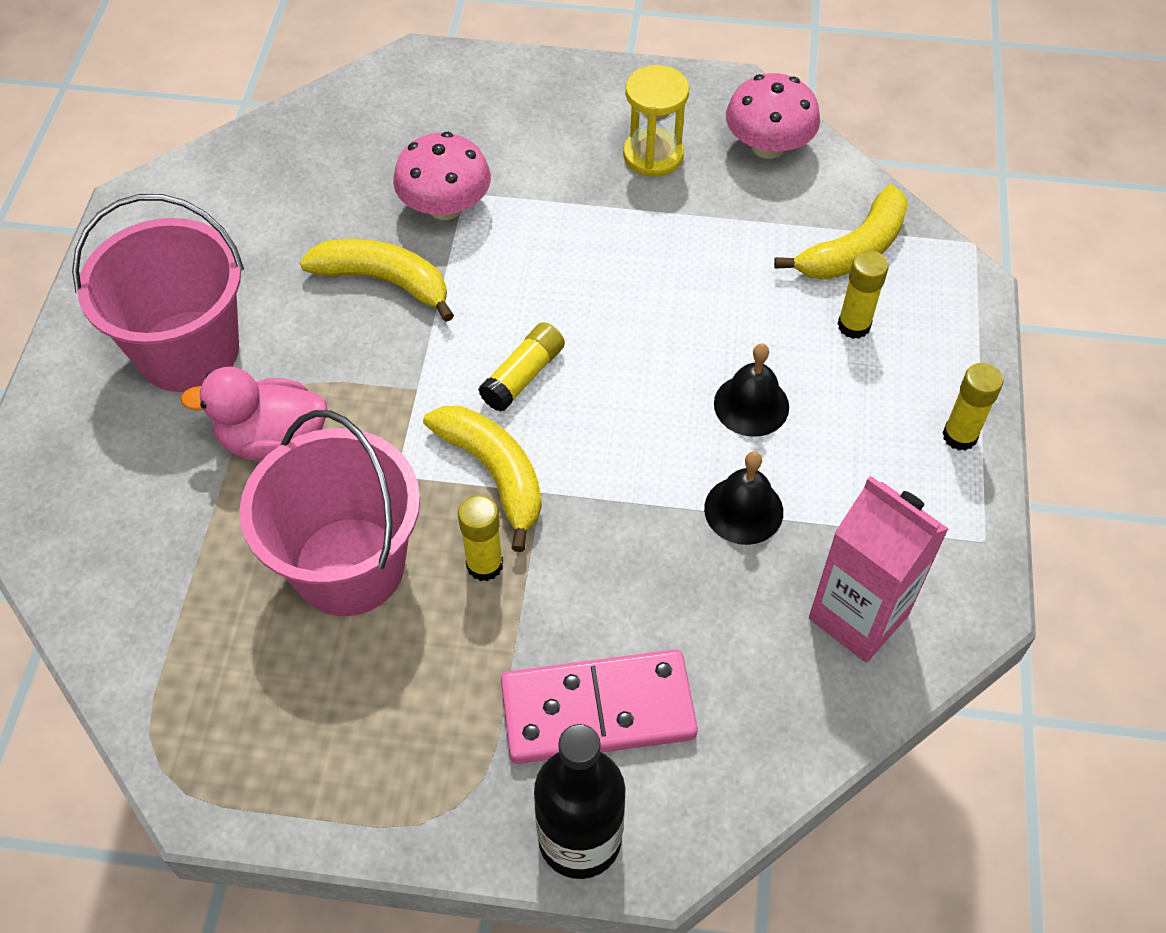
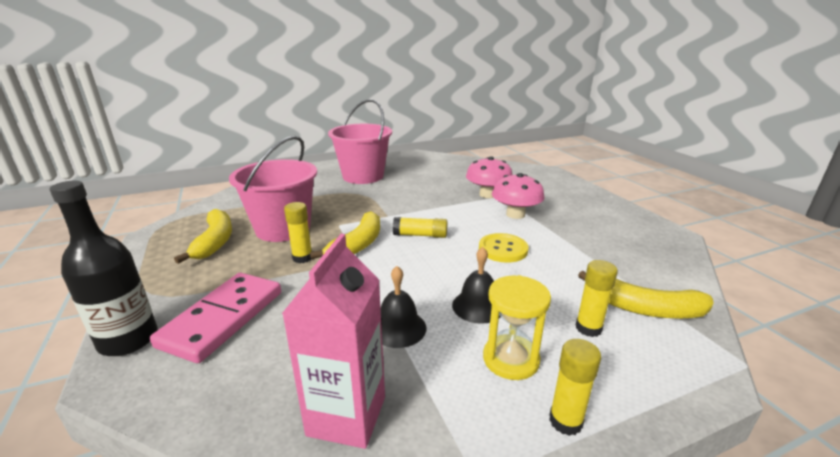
camera: 60 degrees right, 30 degrees down
pink duck [180,366,327,462] -> none
yellow banana [300,239,454,322] -> yellow banana moved to [174,209,232,264]
pink domino [501,649,698,764] -> pink domino turned 60 degrees clockwise [150,273,281,363]
yellow hourglass [623,65,689,177] -> yellow hourglass moved to [483,275,551,380]
pink mushroom [726,73,820,159] -> pink mushroom moved to [492,173,544,219]
none -> yellow button [479,233,529,263]

